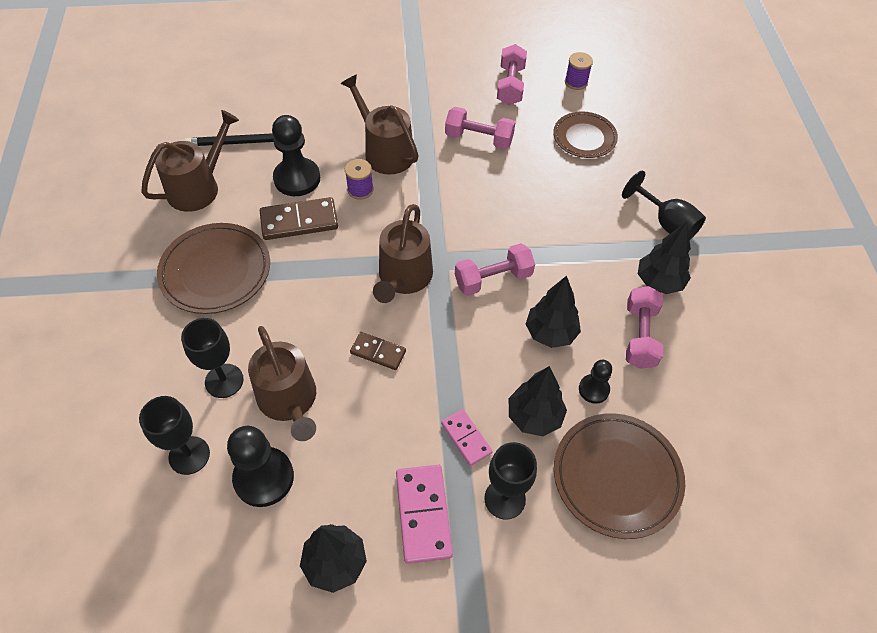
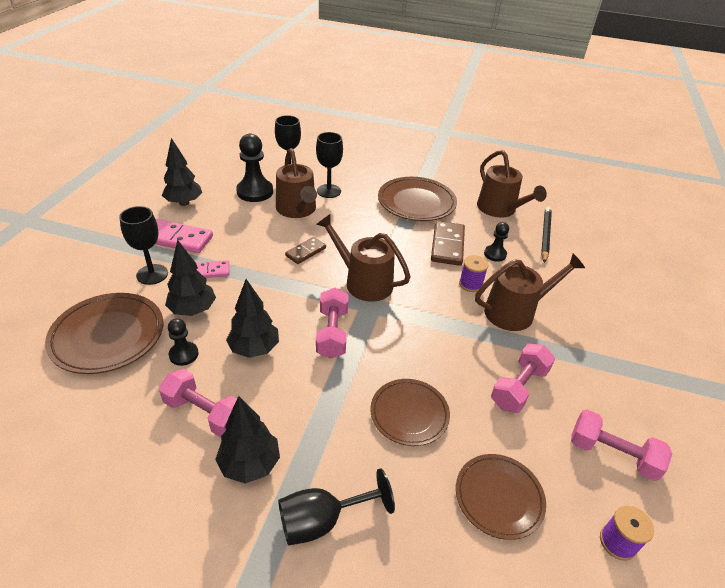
camera: 110 degrees right, 15 degrees down
brown watering can [248,326,316,441] -> brown watering can turned 105 degrees counterclockwise [276,148,317,218]
black pawn [272,115,320,196] -> black pawn [484,222,509,262], size x0.56
none -> brown plate [370,379,450,446]

